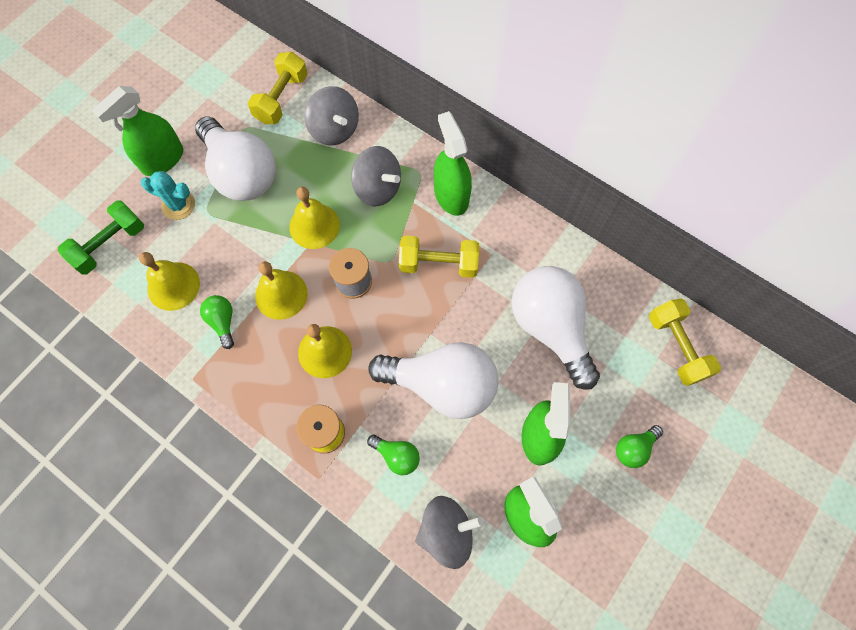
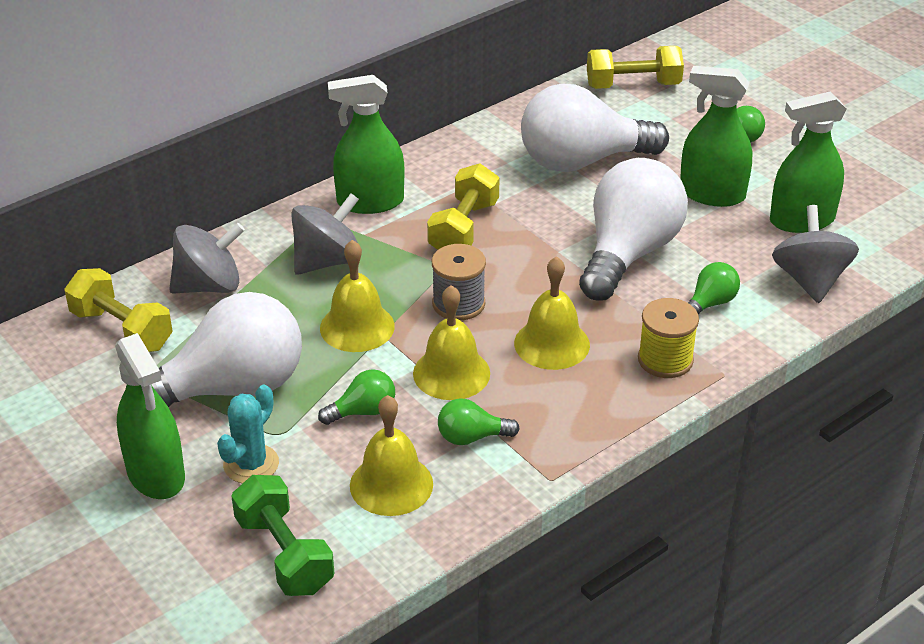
camera: 75 degrees left, 30 degrees down
none -> green light bulb [318,369,395,425]

